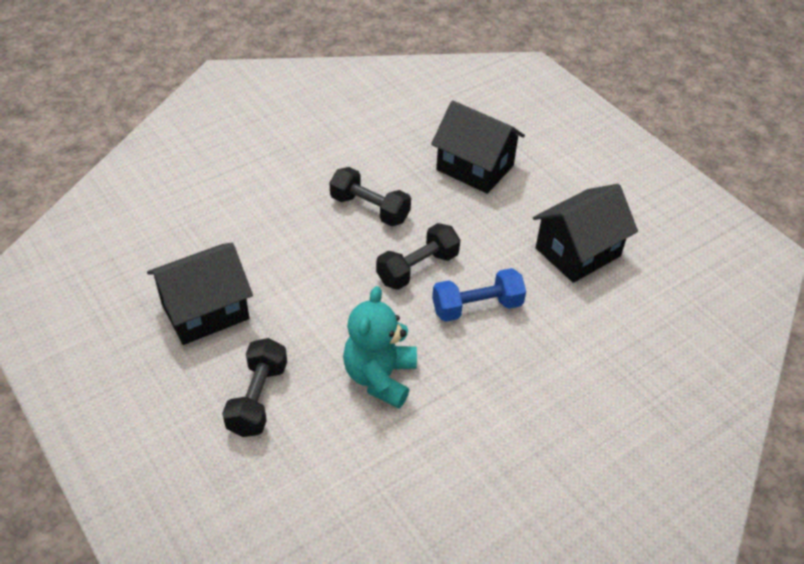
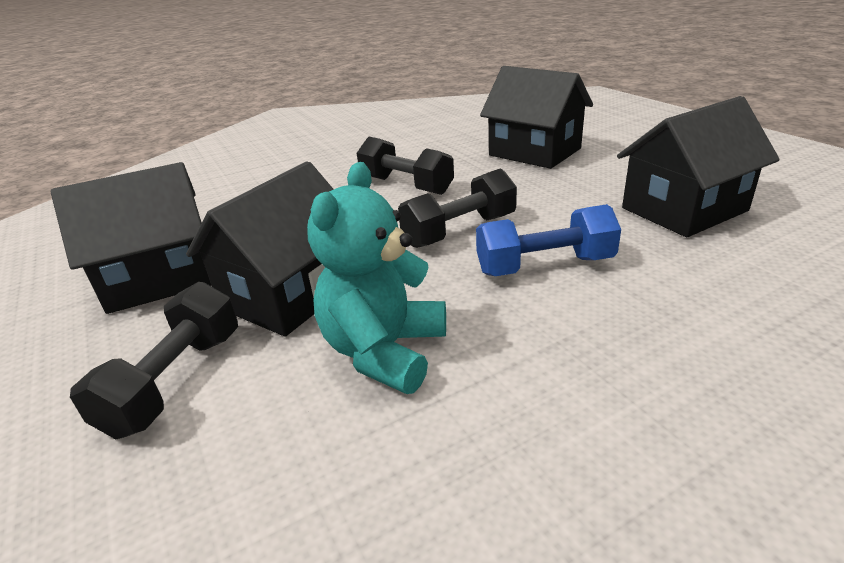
camera: 10 degrees right, 15 degrees down
none -> black house [186,161,334,337]

